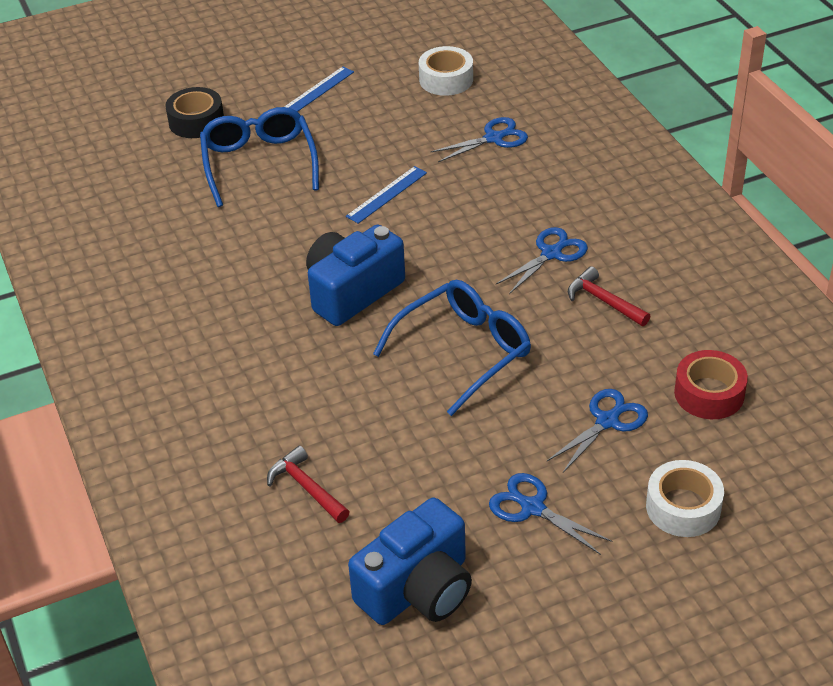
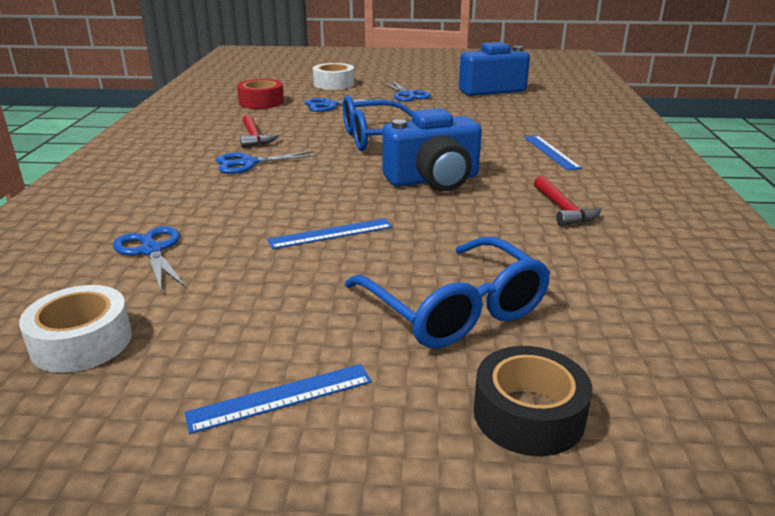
camera: 155 degrees left, 15 degrees down
blue glasses [200,107,319,207] -> blue glasses turned 45 degrees counterclockwise [345,237,550,348]
red hammer [267,446,349,523] -> red hammer moved to [534,176,601,226]
blue scissors [430,117,528,162] -> blue scissors turned 60 degrees clockwise [113,226,186,291]
none -> blue ruler [524,136,582,170]

